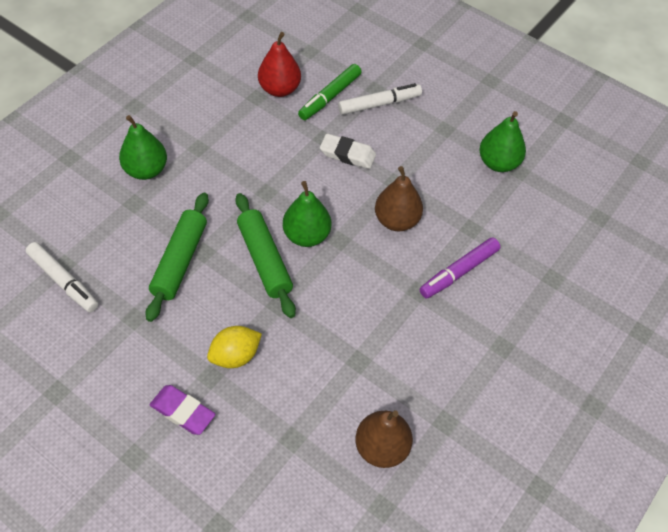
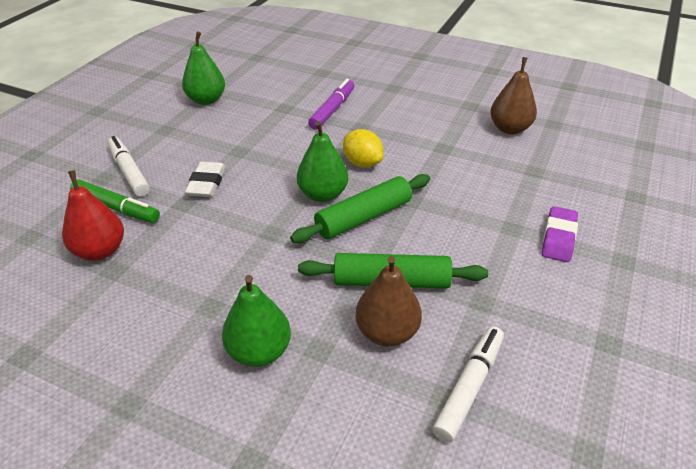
camera: 100 degrees left, 15 degrees down
yellow lemon [207,326,262,368] -> yellow lemon moved to [343,129,384,168]
brown pear [375,166,423,231] -> brown pear moved to [356,256,422,347]
purple marker [420,237,500,298] -> purple marker turned 105 degrees counterclockwise [308,79,355,130]

